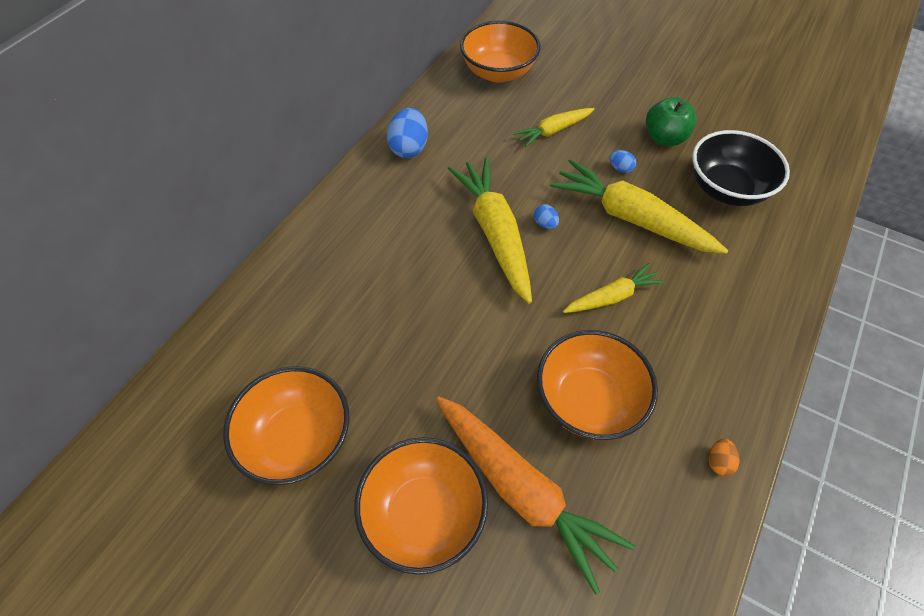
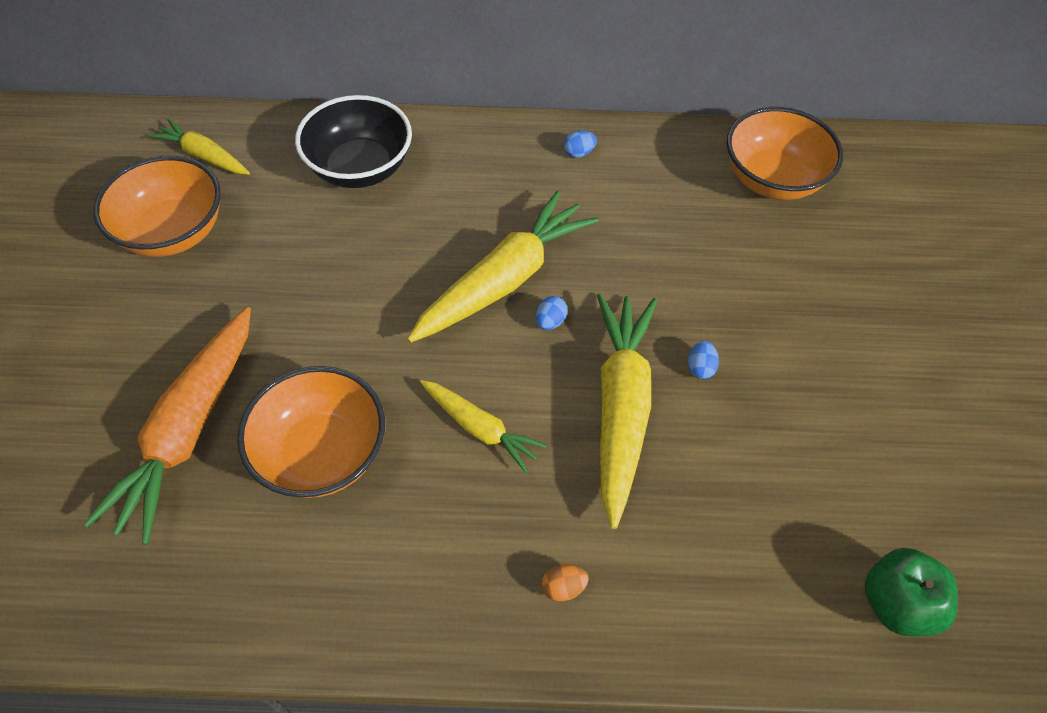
camera: 60 degrees right, 0 degrees up
orange bowl [354,437,488,575] -> none
blue egg [387,108,428,158] -> blue egg [563,131,597,158], size x0.50
yellow carrot [514,108,594,147] -> yellow carrot moved to [149,119,250,175]
green apple [646,97,696,146] -> green apple moved to [865,548,958,636]
black bowl [692,130,790,206] -> black bowl moved to [295,95,412,188]
orange egg [709,438,739,477] -> orange egg moved to [542,564,589,602]

